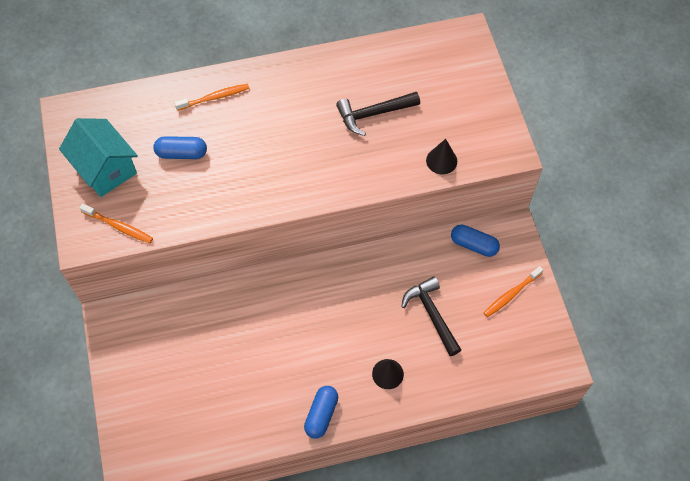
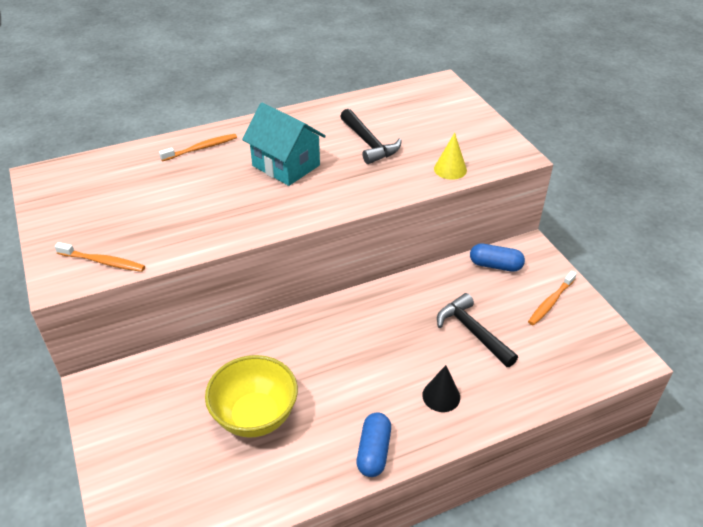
camera: 10 degrees left, 20 degrees down
turquoise house [59,118,138,197] -> turquoise house moved to [242,103,326,186]
blue capsule [153,136,207,159] -> none
black hammer [336,92,420,136] -> black hammer turned 90 degrees counterclockwise [340,109,402,164]
black cone [426,139,457,175] -> yellow cone [434,133,467,180]
none -> yellow bowl [205,355,298,438]

